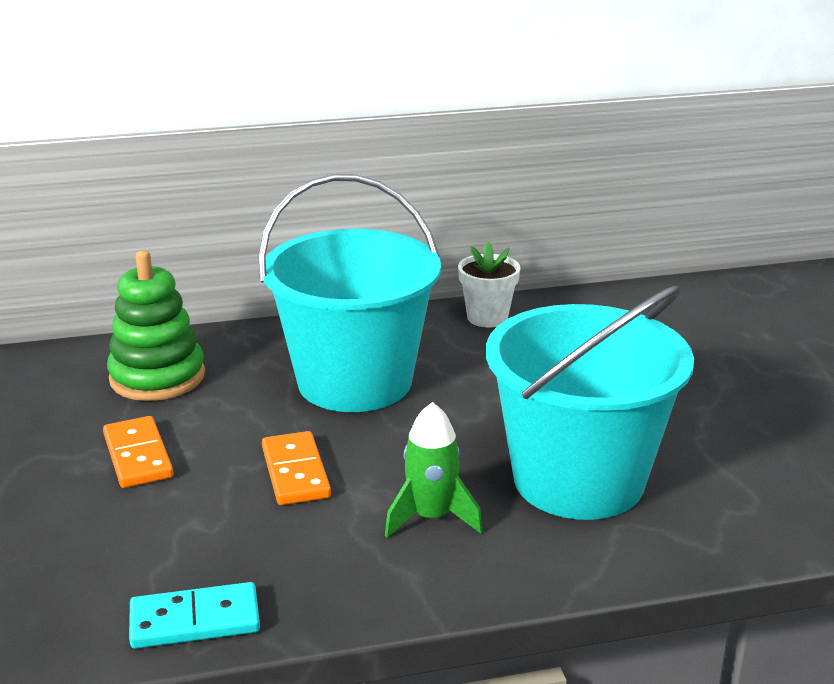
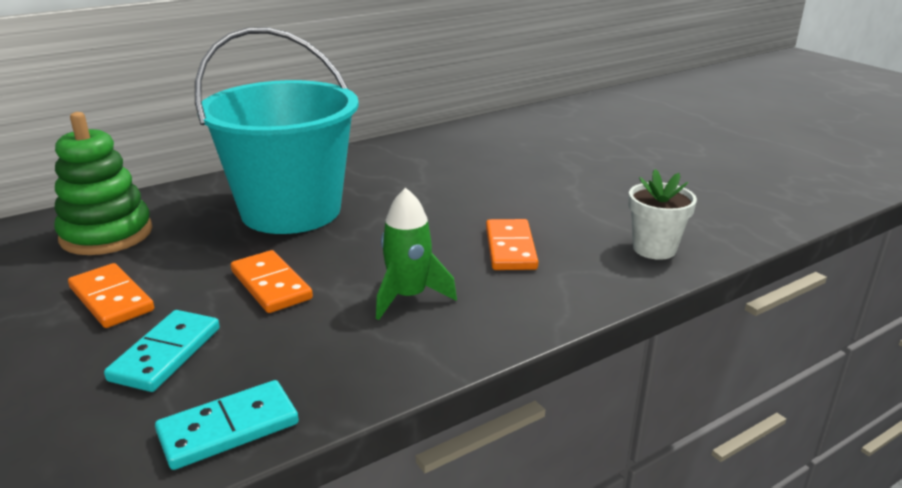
camera: 20 degrees left, 0 degrees up
white flower pot [458,241,520,327] -> white flower pot moved to [628,169,697,260]
turquoise bucket [486,286,694,520] -> orange domino [486,219,539,270]
none -> turquoise domino [104,310,220,392]

